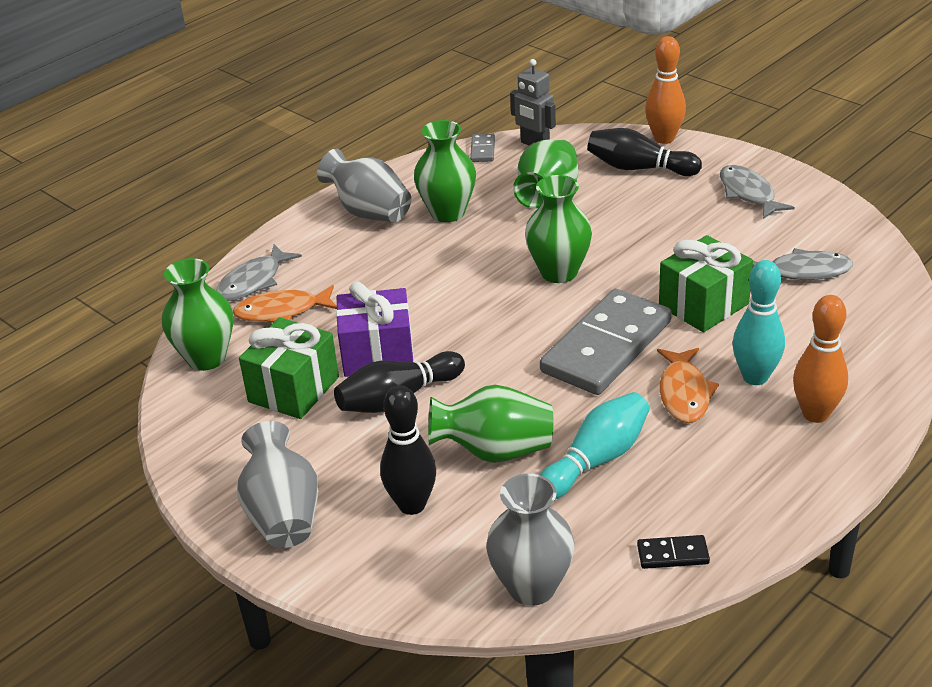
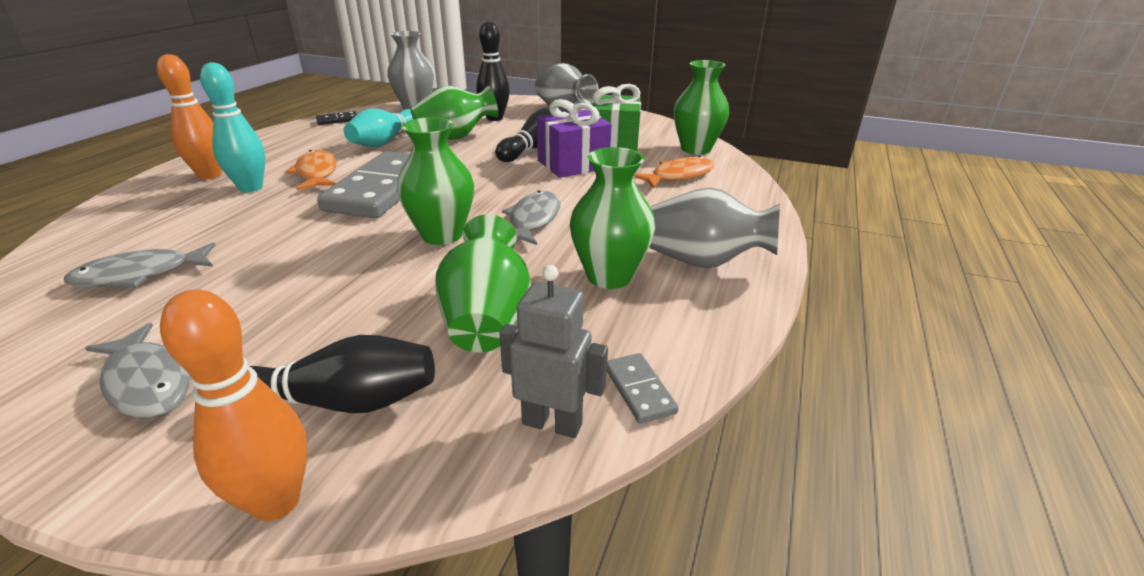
camera: 155 degrees right, 5 degrees down
grey fish [216,244,302,301] -> grey fish moved to [502,190,560,245]
green gift [659,235,753,332] -> none

